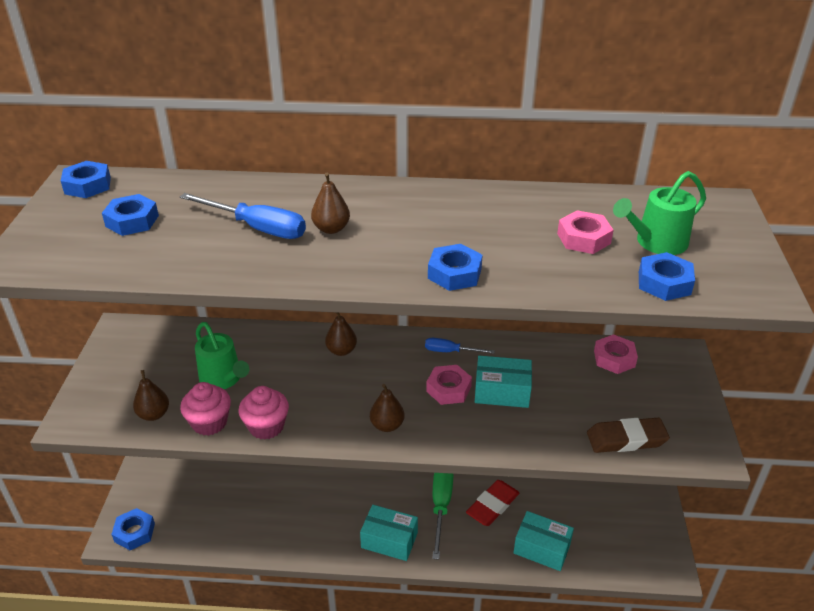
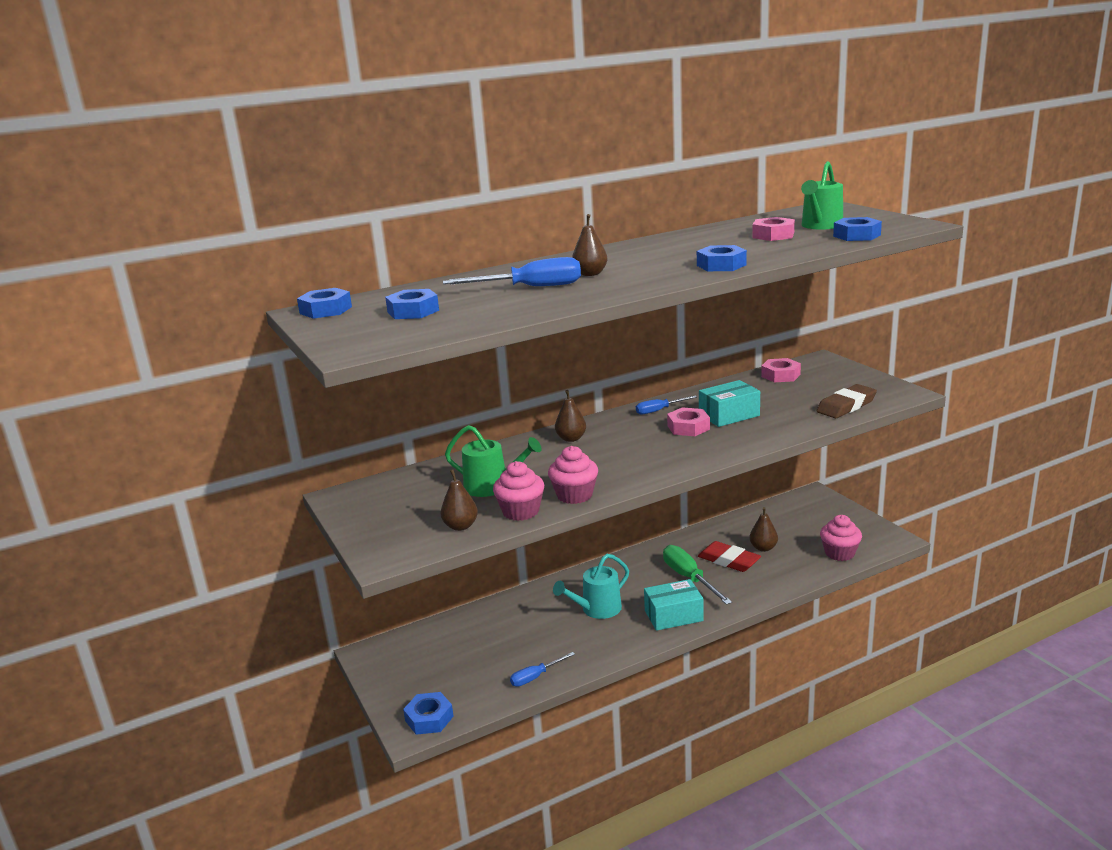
camera: 30 degrees left, 15 degrees down
brown pear [370,384,405,432] -> brown pear moved to [749,507,778,552]
red eraser [466,480,519,526] -> red eraser turned 60 degrees counterclockwise [698,541,761,572]
turquoise box [513,511,574,571] -> none
none -> blue screwdriver [510,652,575,687]
none -> turquoise watering can [553,554,629,619]
none -> pink cupcake [820,515,862,561]

